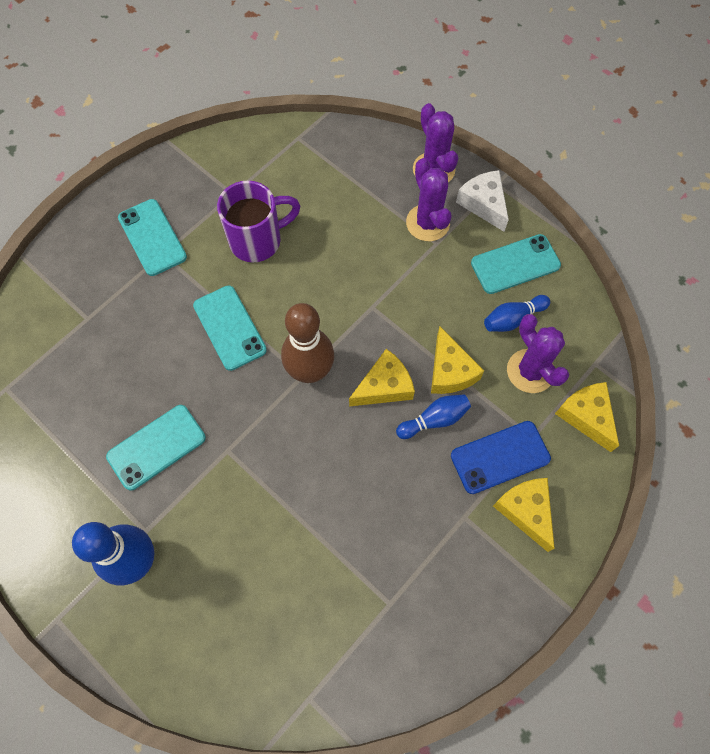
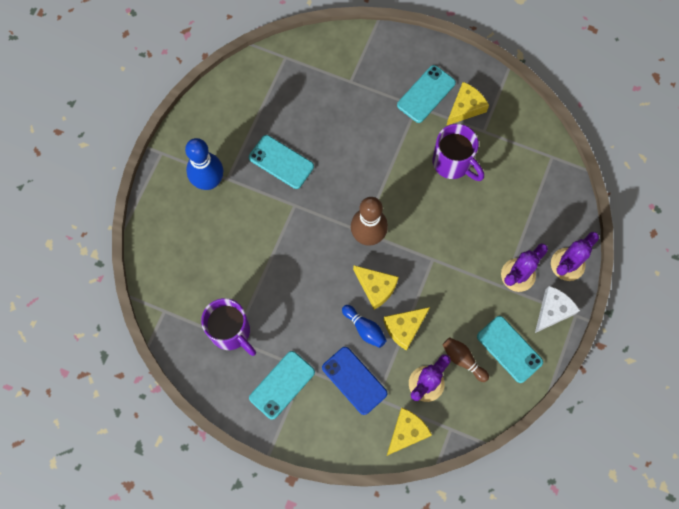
camera: 70 degrees right, 5 degrees up
turquoise phone [193,286,267,371] -> turquoise phone moved to [249,351,315,420]
blue bowling pin [484,295,550,332] -> brown bowling pin [443,337,489,382]
yellow cheese [493,478,555,552] -> yellow cheese moved to [446,82,489,126]
none -> purple mug [201,298,256,356]

